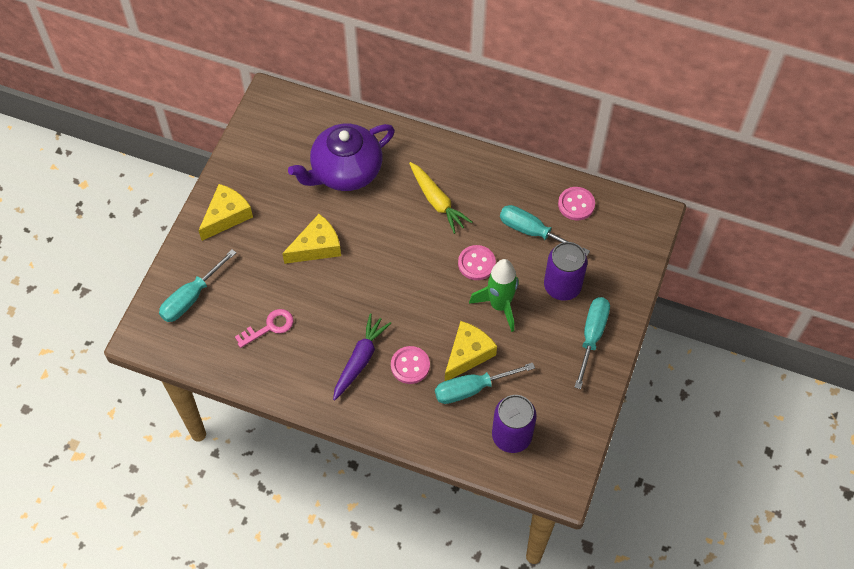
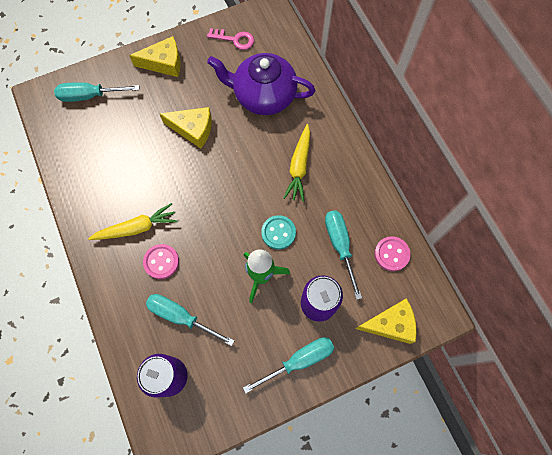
camera: 45 degrees right, 10 degrees up
pink key [235,309,293,348] -> pink key moved to [207,28,254,50]
purple carrot [333,314,391,401] -> yellow carrot [88,203,178,240]
yellow cheese [445,321,497,381] -> yellow cheese moved to [356,298,416,344]
pink button [458,245,496,280] -> turquoise button [261,215,296,250]

